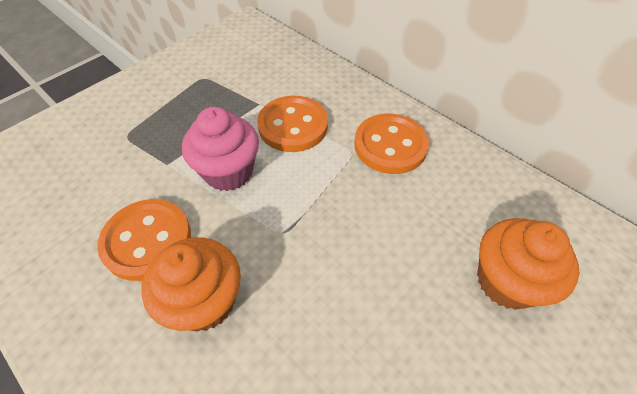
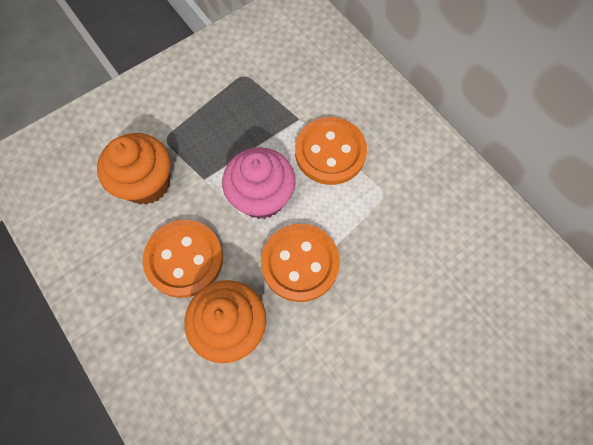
camera: 10 degrees right, 15 degrees up
orange button [354,114,429,174] -> orange button moved to [261,224,340,302]
orange cupcake [477,218,579,310] -> orange cupcake moved to [97,133,171,205]

